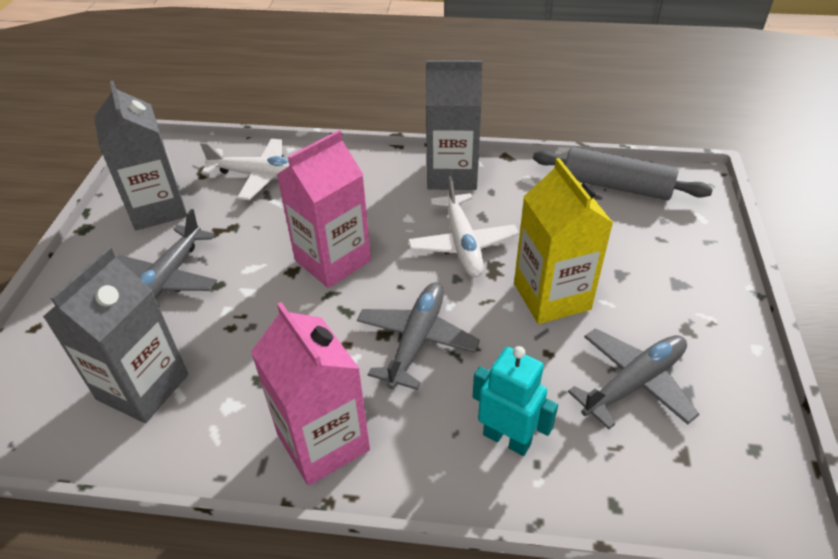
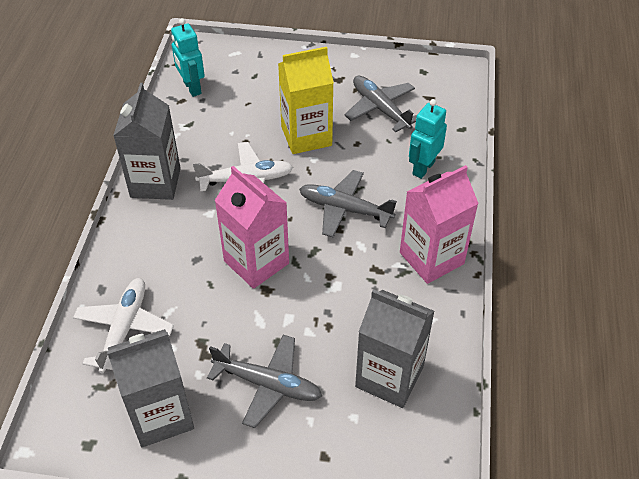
camera: 90 degrees left, 5 degrees up
grey rolling pin [533,147,713,200] -> turquoise robot [171,18,205,97]

